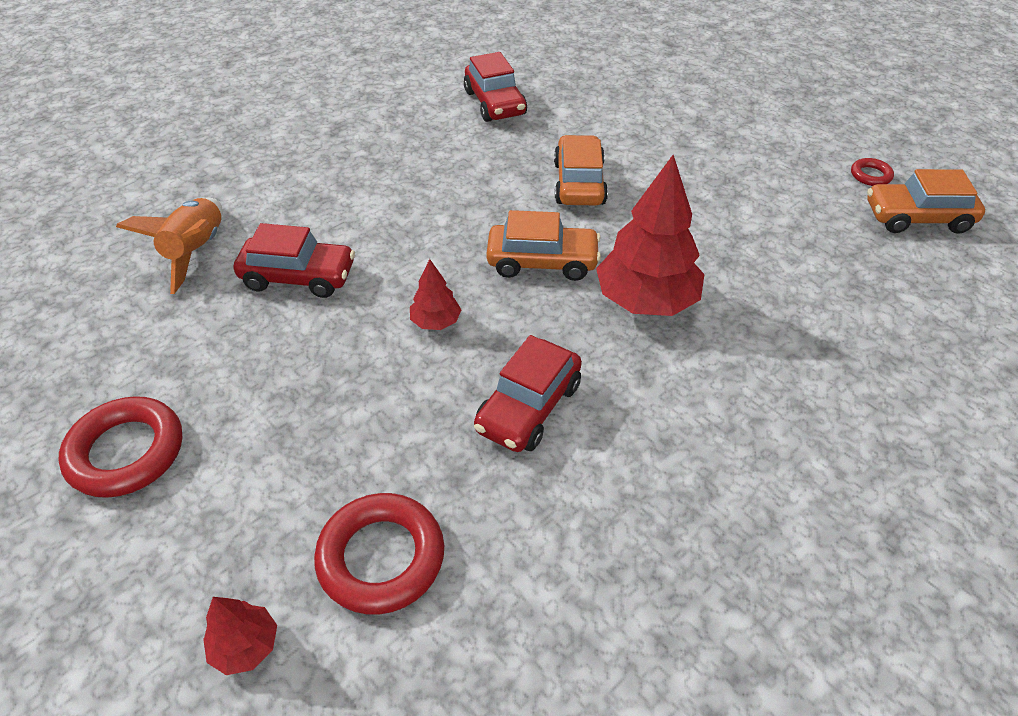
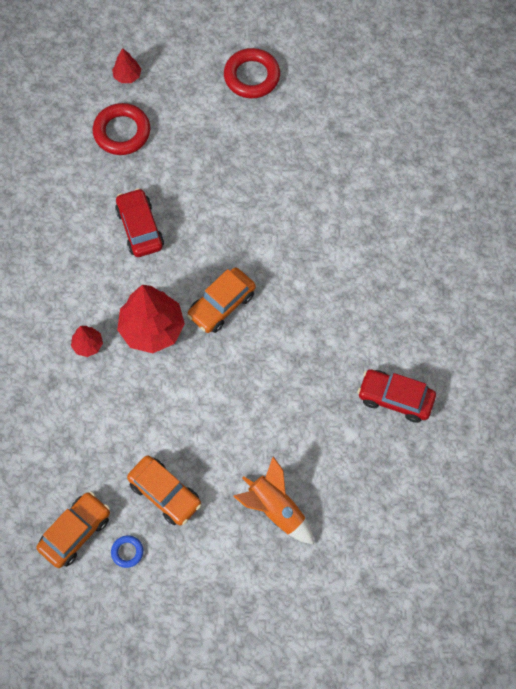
camera: 130 degrees right, 20 degrees up
orange rocket [116,198,223,294] -> orange rocket moved to [233,456,314,544]
red car [234,223,355,298] -> none
red tree [410,259,461,330] -> red tree moved to [71,326,103,357]
orange car [554,135,608,205] -> orange car moved to [127,455,202,526]
red ring [851,158,894,186] -> blue ring [111,535,143,568]

